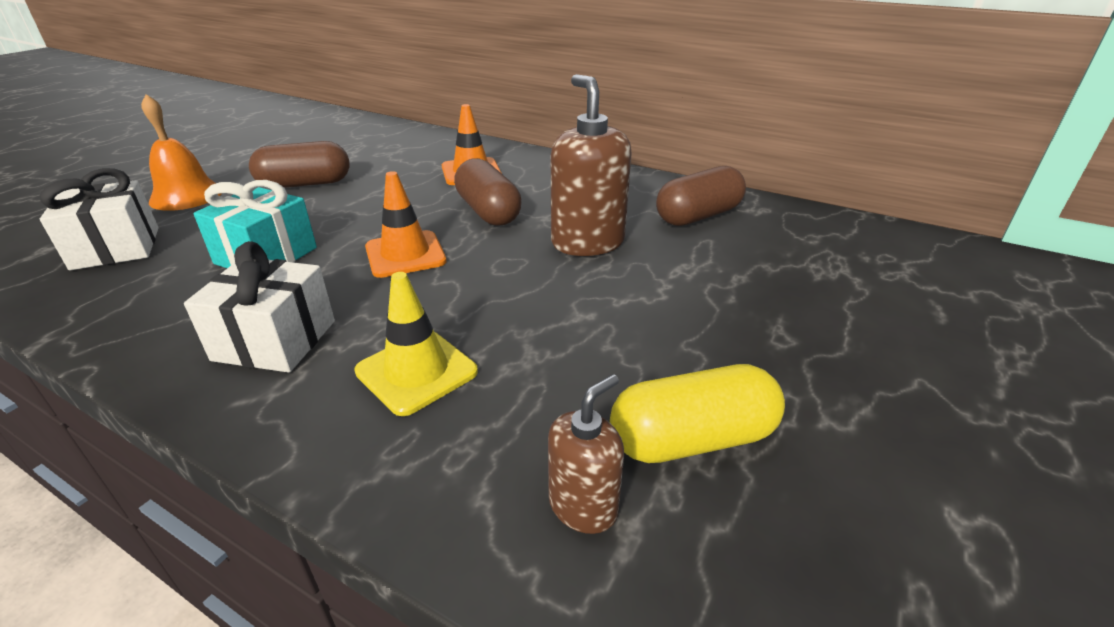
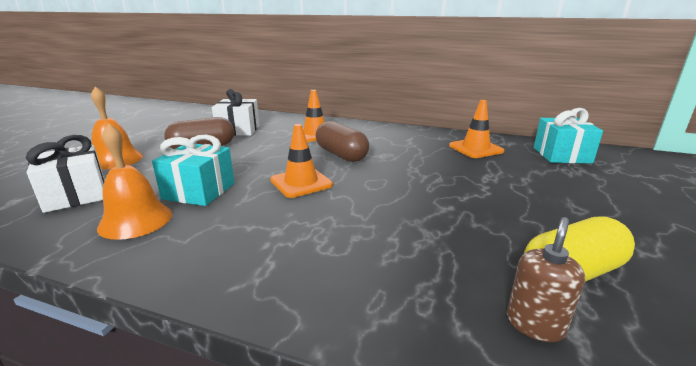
camera: 10 degrees left, 10 degrees down
white gift [184,241,335,373] -> white gift moved to [212,89,259,136]
yellow traffic cone [354,272,478,416] -> none
brown soap dispenser [551,74,632,256] -> none
brown capsule [656,166,746,226] -> orange traffic cone [449,100,504,158]
none -> orange bell [97,123,172,240]
none -> turquoise gift [534,108,603,163]

